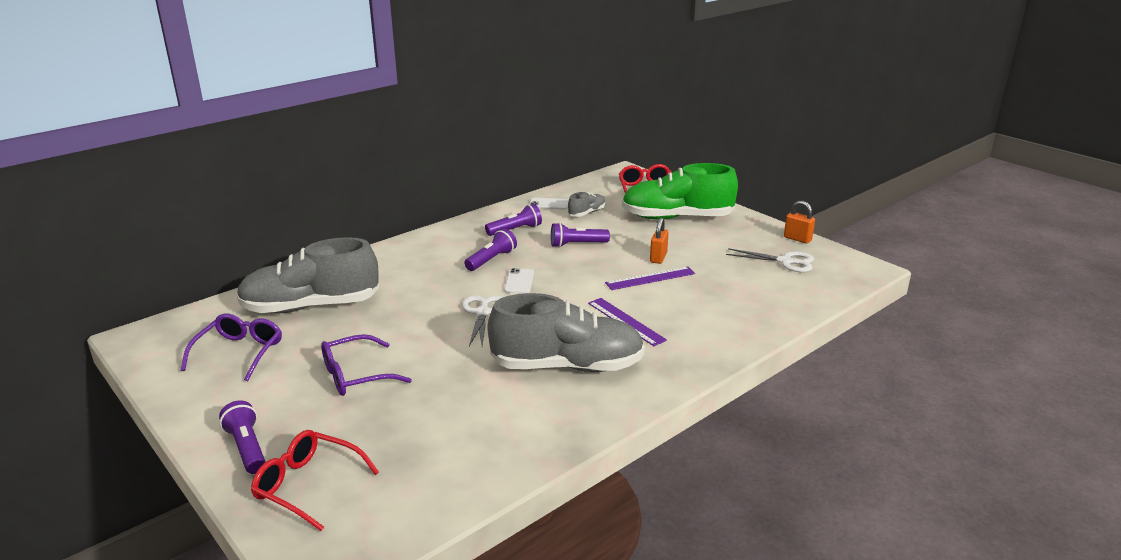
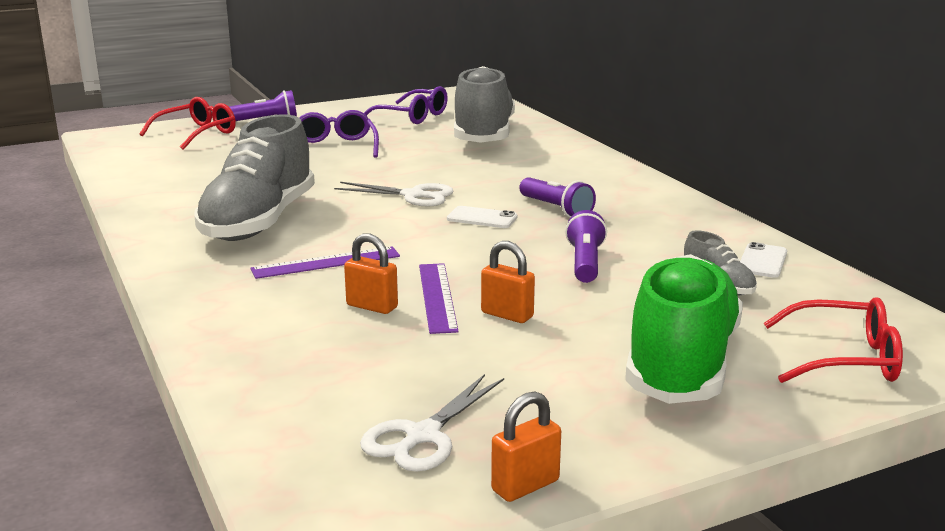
camera: 105 degrees right, 5 degrees down
purple flashlight [485,204,542,236] -> none
none -> orange padlock [344,233,398,314]

